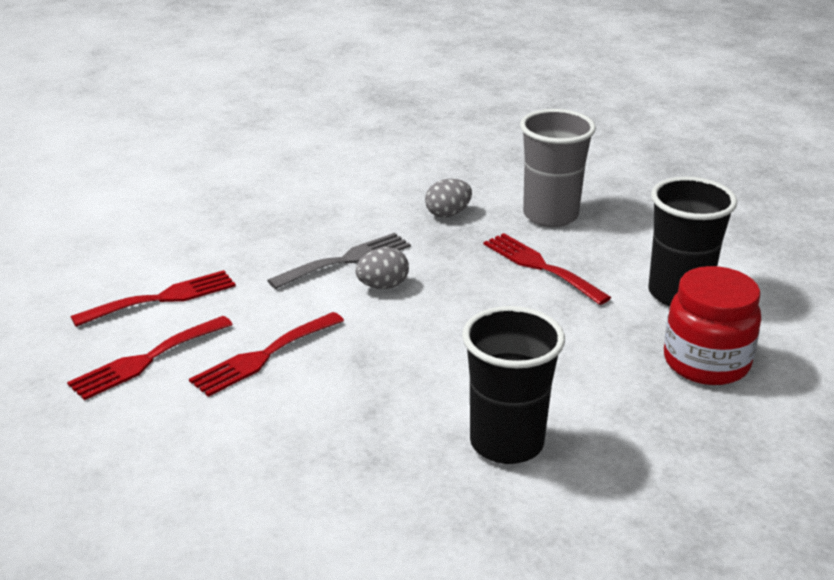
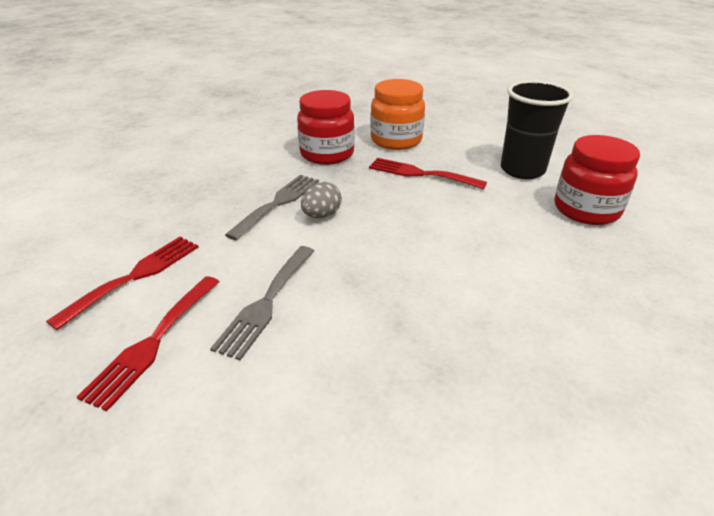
camera: 25 degrees left, 5 degrees up
red fork [189,312,344,397] -> grey fork [210,246,314,360]
grey egg [425,179,472,218] -> red jar [297,90,355,165]
black cup [462,306,565,464] -> none
grey cup [520,109,596,227] -> orange jar [370,79,425,150]

